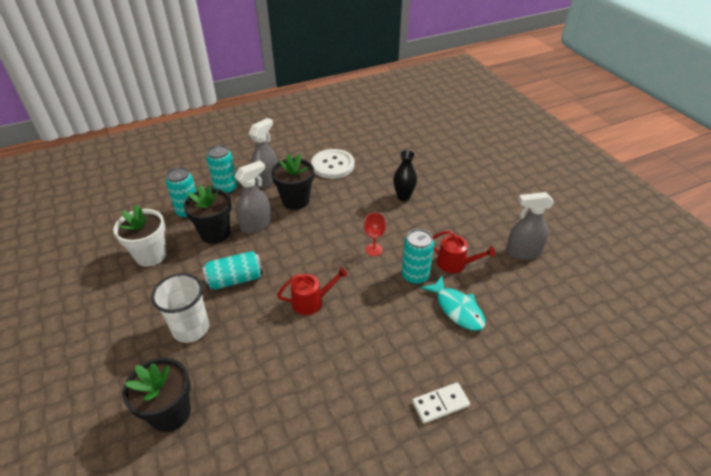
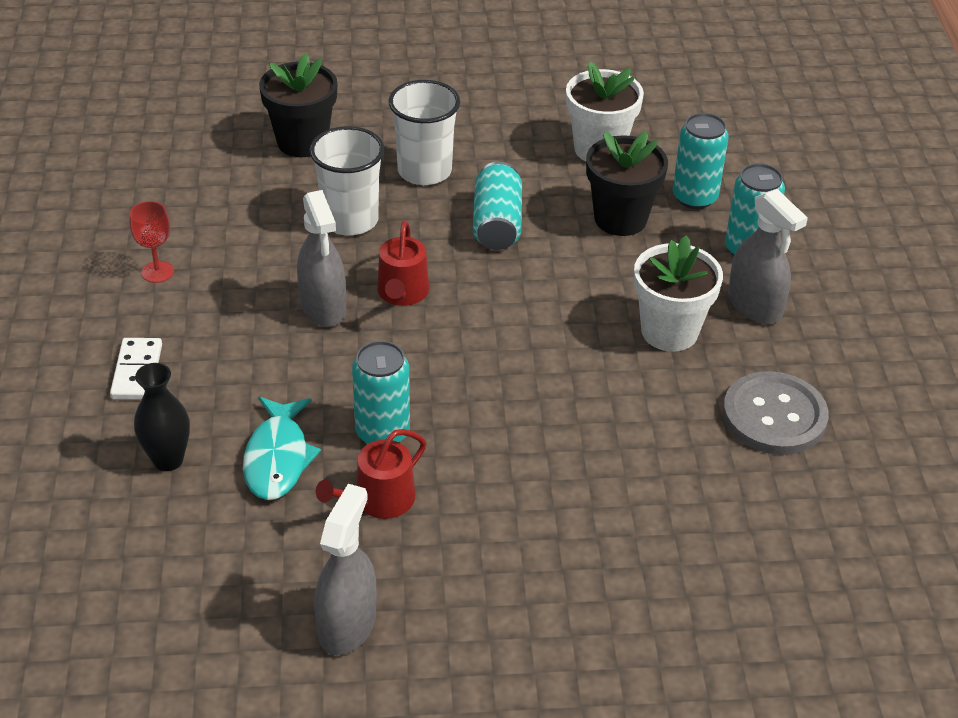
camera: 110 degrees right, 0 degrees up
grey spray bottle [234,161,271,234] -> grey spray bottle moved to [297,190,346,327]
black flower pot [271,154,314,210] -> white flower pot [634,235,723,352]
white button [311,149,354,179] -> grey button [723,371,829,455]
red goblet [364,213,386,256] -> red goblet moved to [130,201,174,283]
black vase [393,150,417,201] -> black vase moved to [134,363,190,471]
turquoise fish [421,276,485,331] -> turquoise fish turned 75 degrees counterclockwise [243,397,321,500]
none -> white cup [310,126,384,235]

